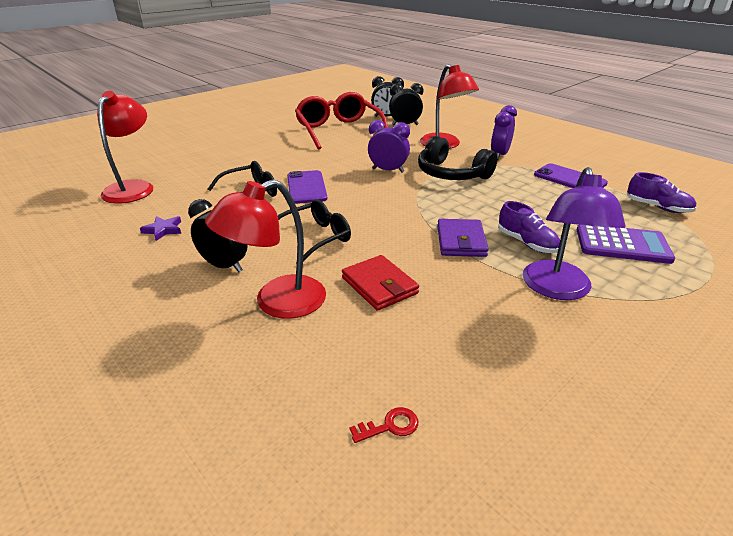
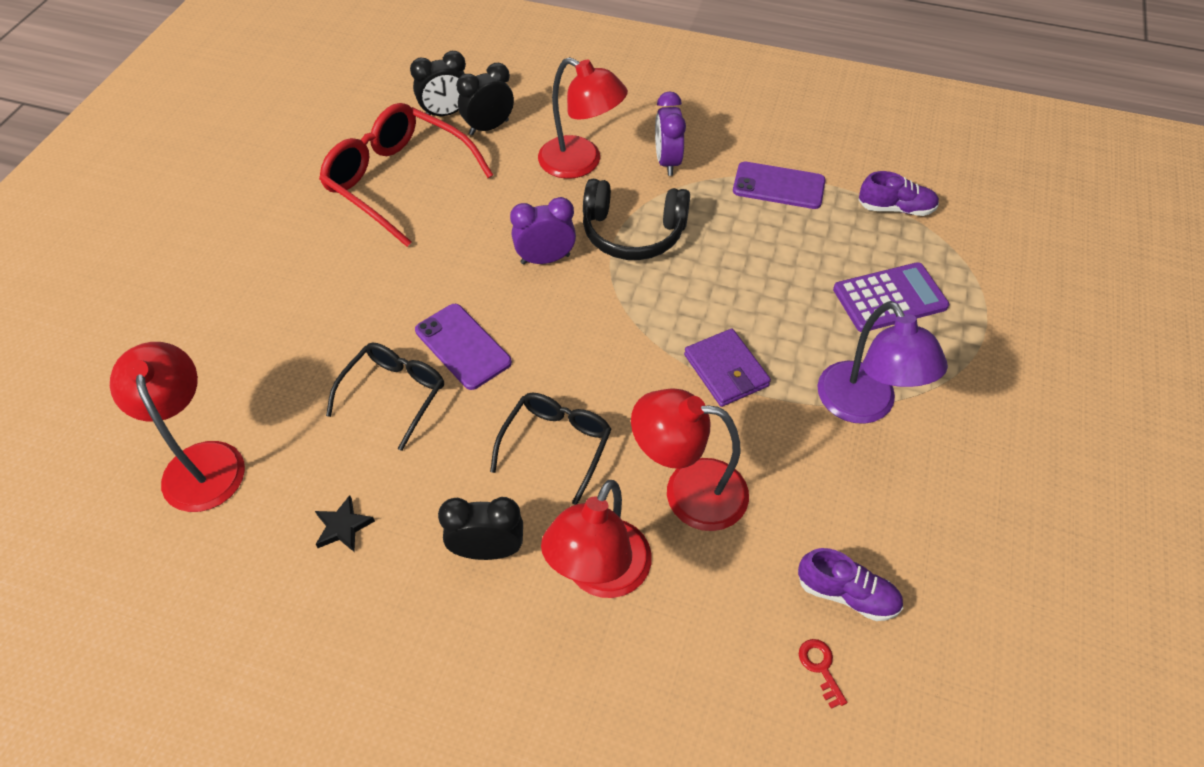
camera: 30 degrees left, 20 degrees up
purple star [140,216,181,241] -> black star [315,495,375,552]
red wallet [342,255,419,311] -> red lamp [631,388,749,531]
red key [350,407,418,443] -> red key turned 60 degrees counterclockwise [799,639,847,709]
purple shoe [498,201,560,253] -> purple shoe moved to [798,548,903,621]

